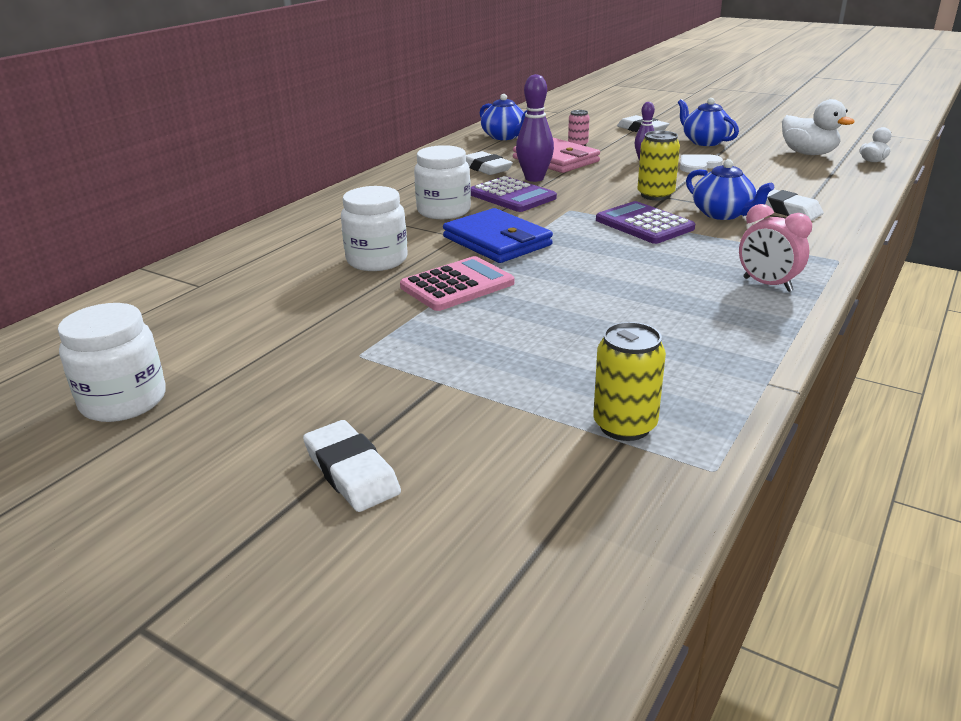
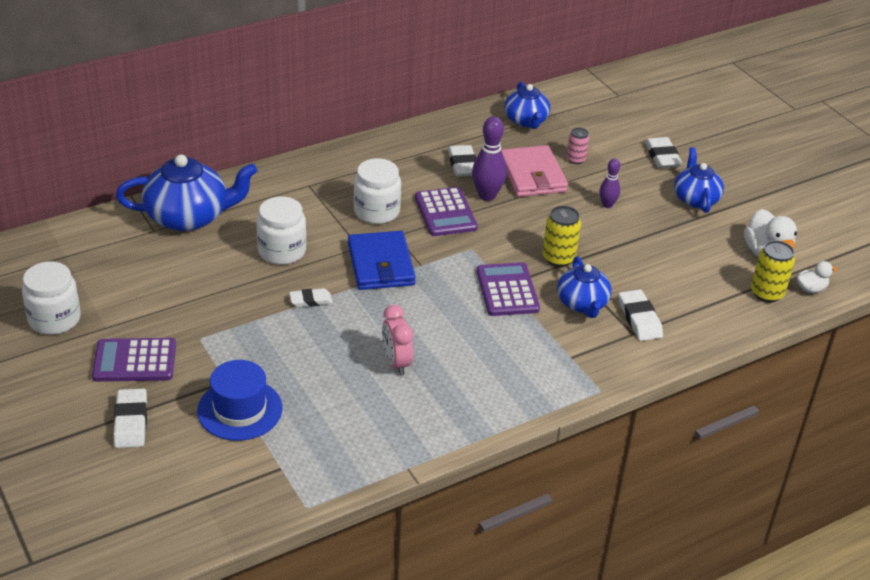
camera: 25 degrees right, 10 degrees up
pink calculator [400,256,514,311] -> white eraser [289,288,333,307]
yellow can [593,322,666,441] -> yellow can moved to [751,240,795,302]
white heart [680,154,723,173] -> none
pink clock [739,204,812,292] -> pink clock moved to [382,305,413,376]
none -> purple calculator [92,338,176,382]
none -> blue teapot [116,154,257,232]
none -> blue hat [197,360,283,441]

